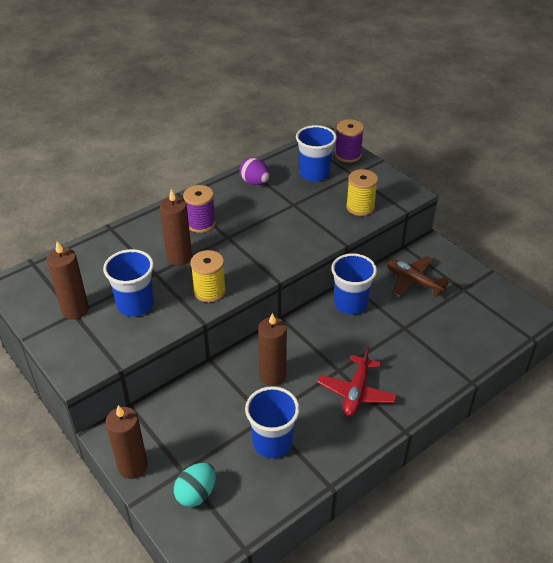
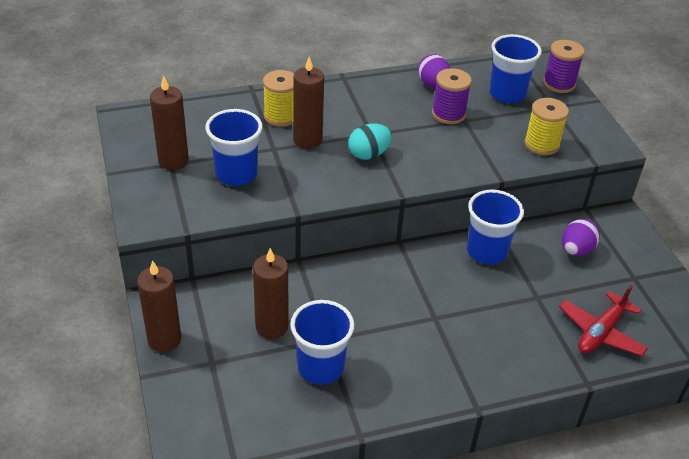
camera: 20 degrees right, 0 degrees up
turquoise egg [174,463,216,507] -> turquoise egg moved to [348,123,392,160]
purple spool [183,185,216,233] -> purple spool moved to [432,68,472,124]
yellow spool [190,250,226,303] -> yellow spool moved to [263,70,294,127]
brown candle [258,313,287,386] -> brown candle moved to [253,248,289,339]
red plane [317,346,397,416] -> red plane moved to [559,285,648,356]
brown plane [387,256,450,297] -> purple egg [562,219,600,256]

